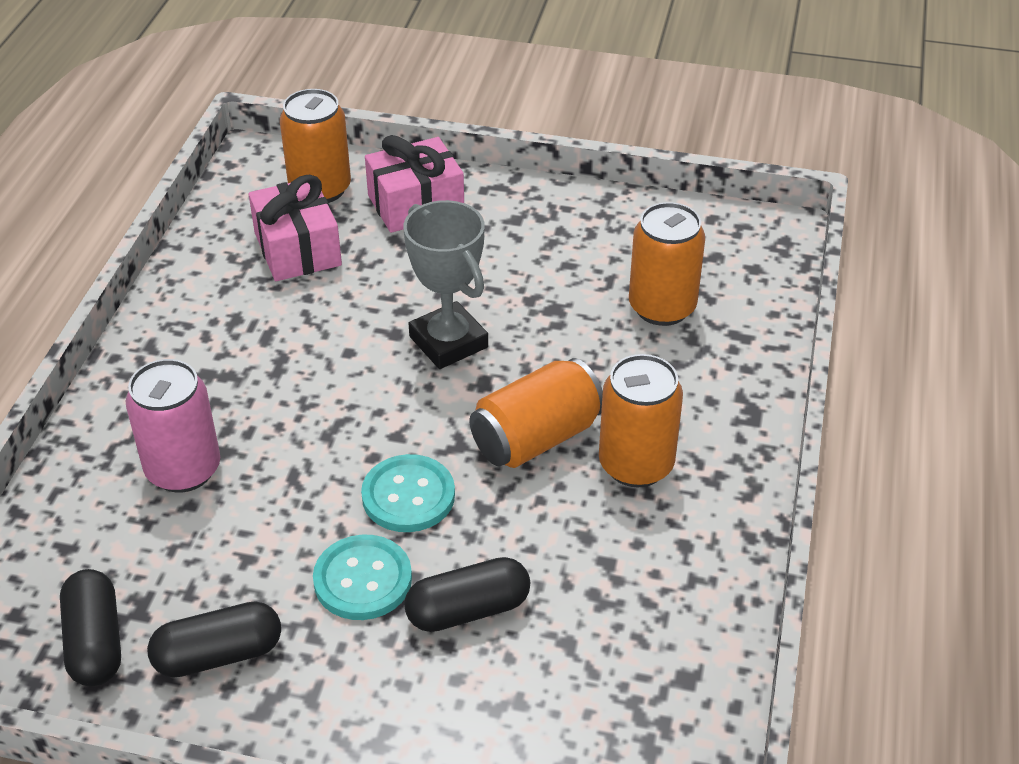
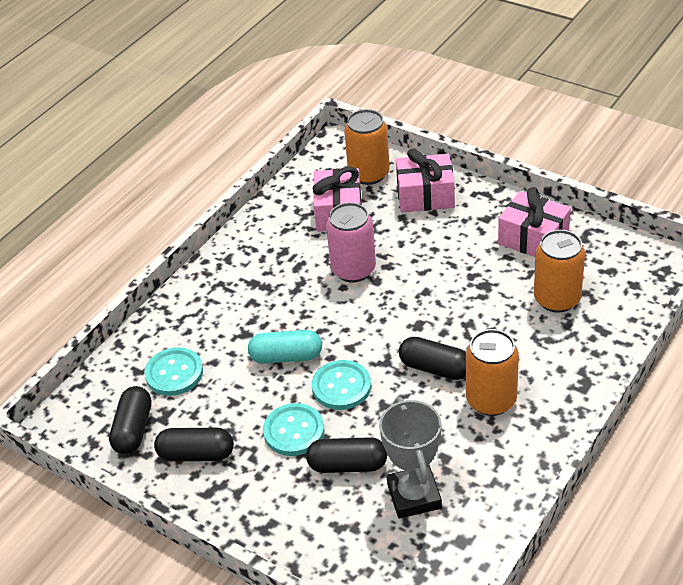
camera: 25 degrees right, 0 degrees up
pink can [126,359,220,493] -> pink can moved to [326,202,376,283]
grey trophy [403,200,488,369] -> grey trophy moved to [379,397,442,519]
orange can [470,358,603,468] -> black capsule [399,337,466,380]
none -> turquoise button [144,347,203,396]
none -> turquoise capsule [248,330,322,364]
none -> pink gift [498,187,571,257]

